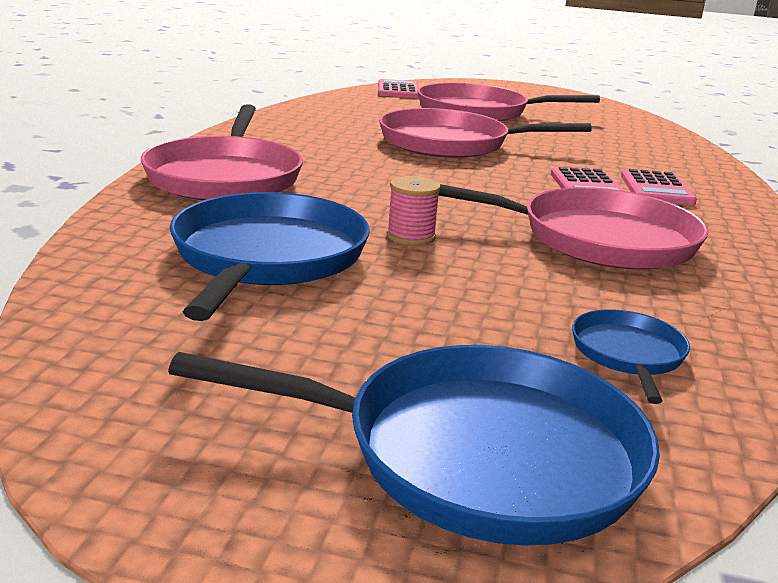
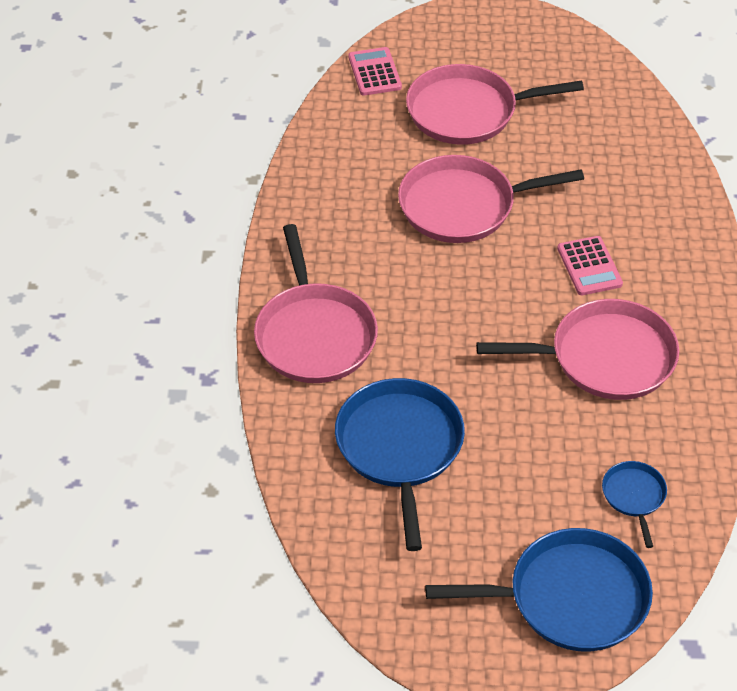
camera: 10 degrees left, 25 degrees up
pink spool [387,176,441,246] -> none
pink calculator [621,169,697,205] -> none

